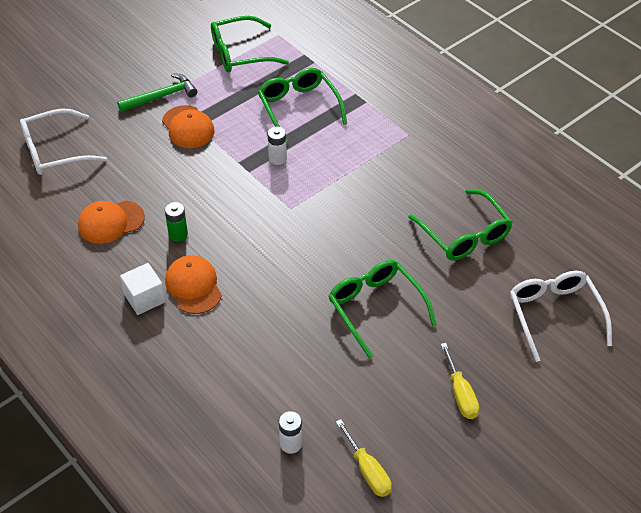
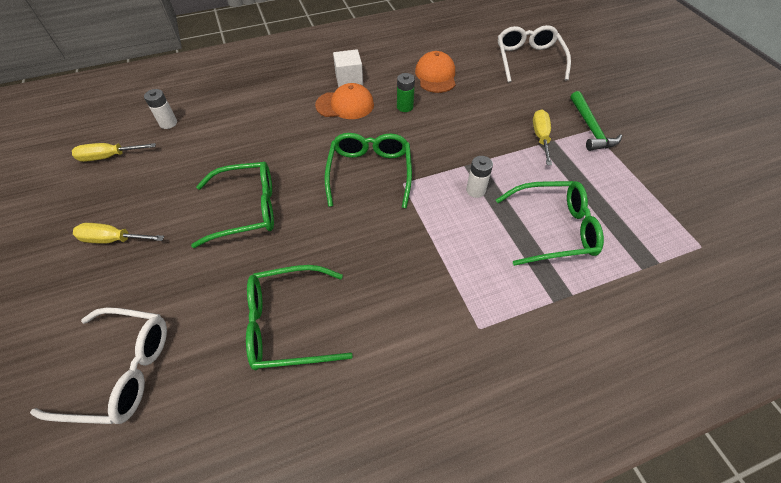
camera: 110 degrees right, 5 degrees up
orange cap [162,105,215,148] -> yellow screwdriver [533,110,552,165]
green glasses [211,16,289,72] -> green glasses moved to [325,133,412,208]

